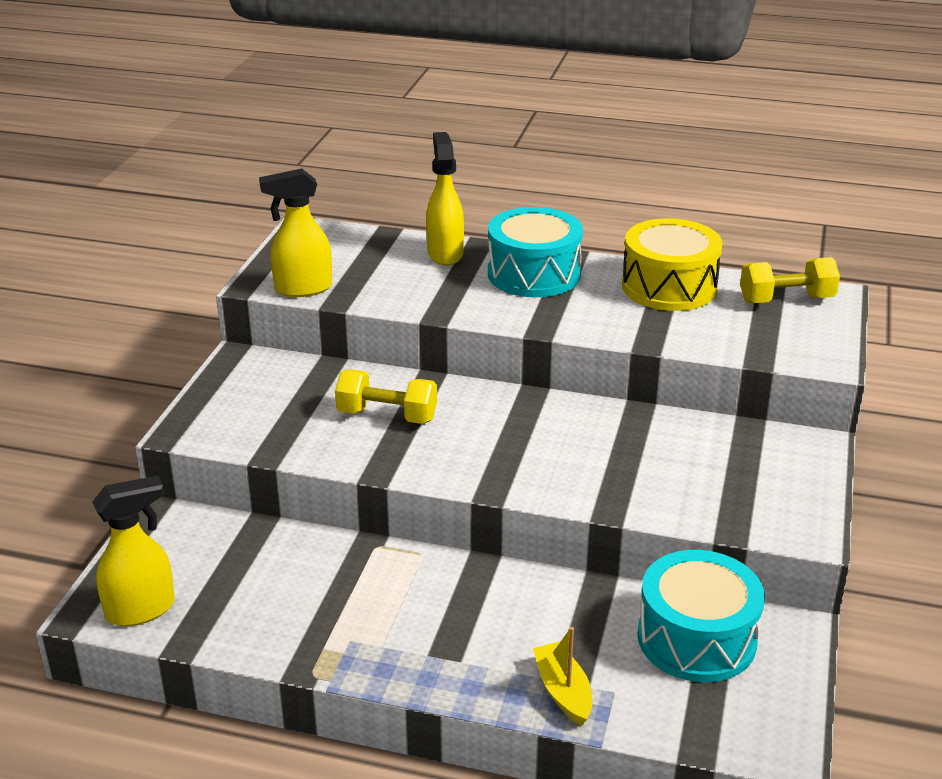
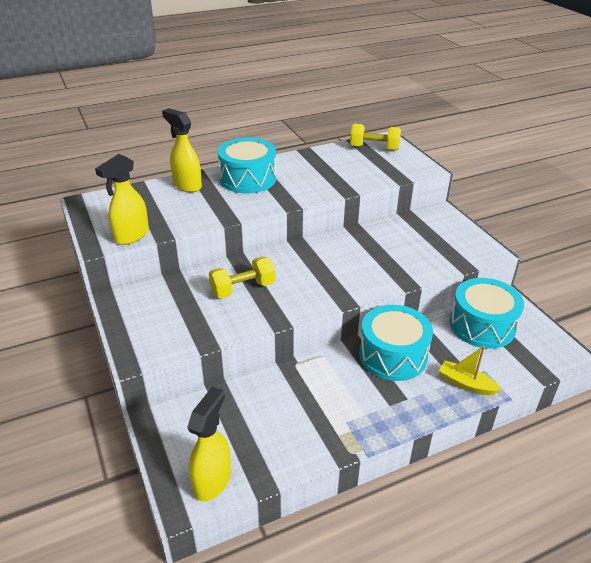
camera: 40 degrees left, 5 degrees up
yellow drum [622,218,723,311] -> none
yellow dumbbell [740,257,840,303] -> yellow dumbbell turned 60 degrees clockwise [350,123,401,150]
none -> turquoise drum [359,305,433,381]

